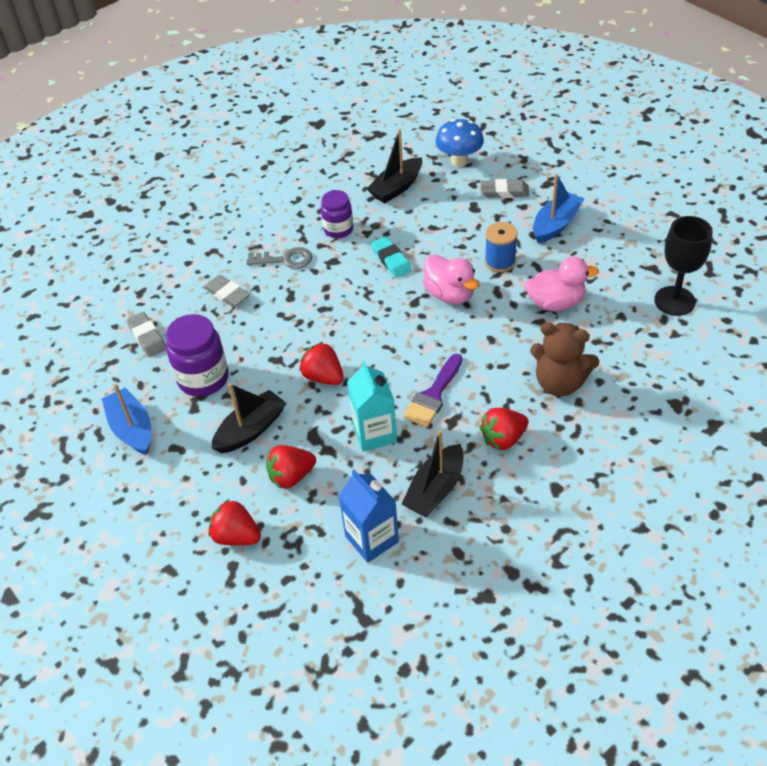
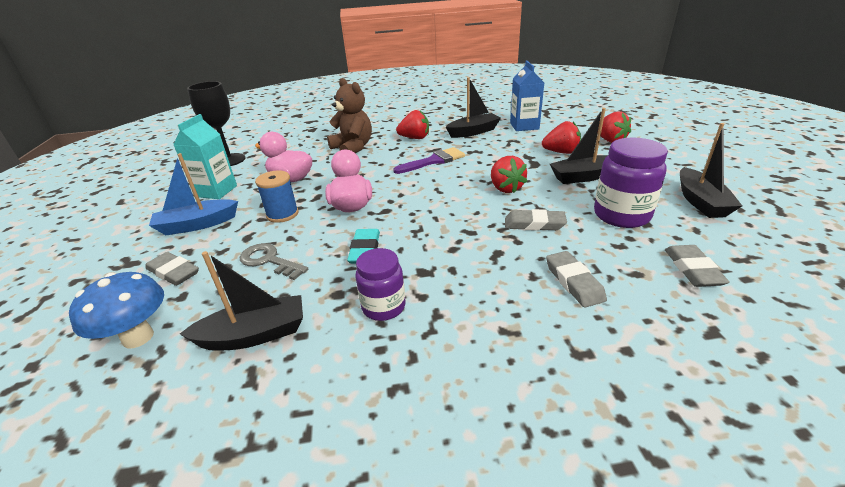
camera: 150 degrees left, 15 degrees down
blue boat [102,383,151,455] -> black boat [680,123,742,218]
grey key [246,247,313,269] -> grey key moved to [240,243,308,280]
turquoise carton [347,361,397,452] -> turquoise carton moved to [173,114,237,199]
none -> grey eraser [505,209,567,231]

